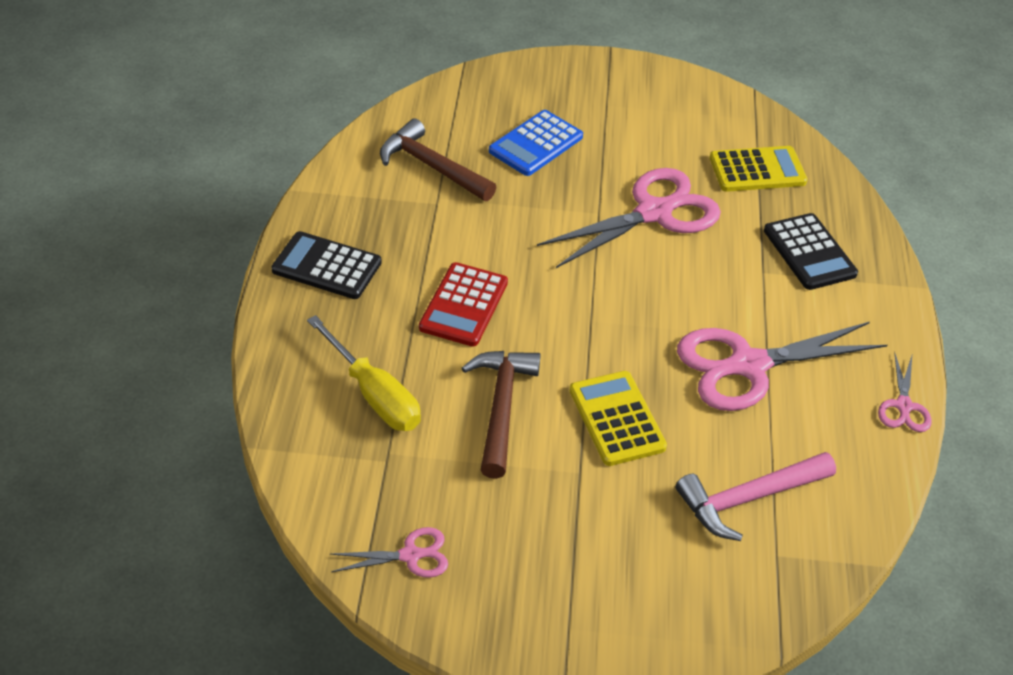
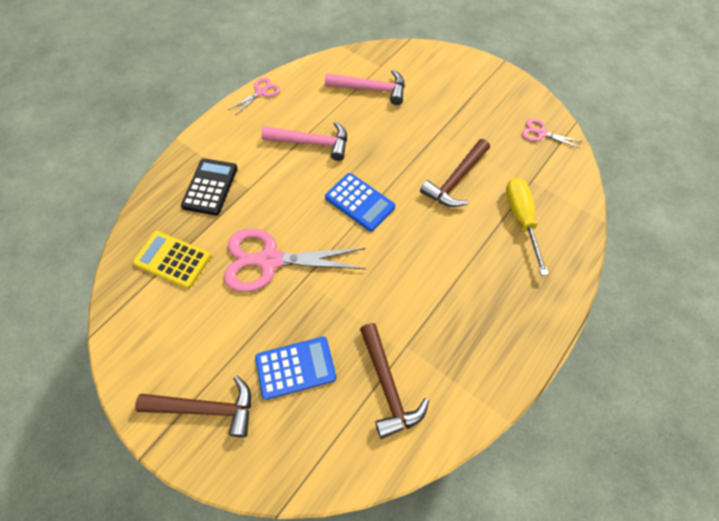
camera: 145 degrees left, 15 degrees up
black calculator [271,231,382,299] -> none
red calculator [419,262,508,346] -> none
yellow calculator [569,371,667,466] -> none
pink scissors [677,322,887,411] -> pink hammer [261,121,347,161]
none -> brown hammer [135,376,251,437]
none -> blue calculator [325,173,395,232]

